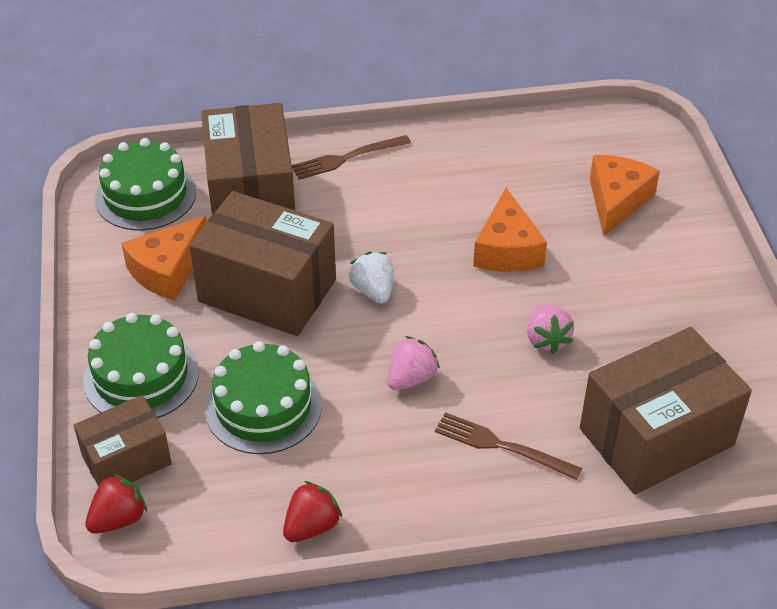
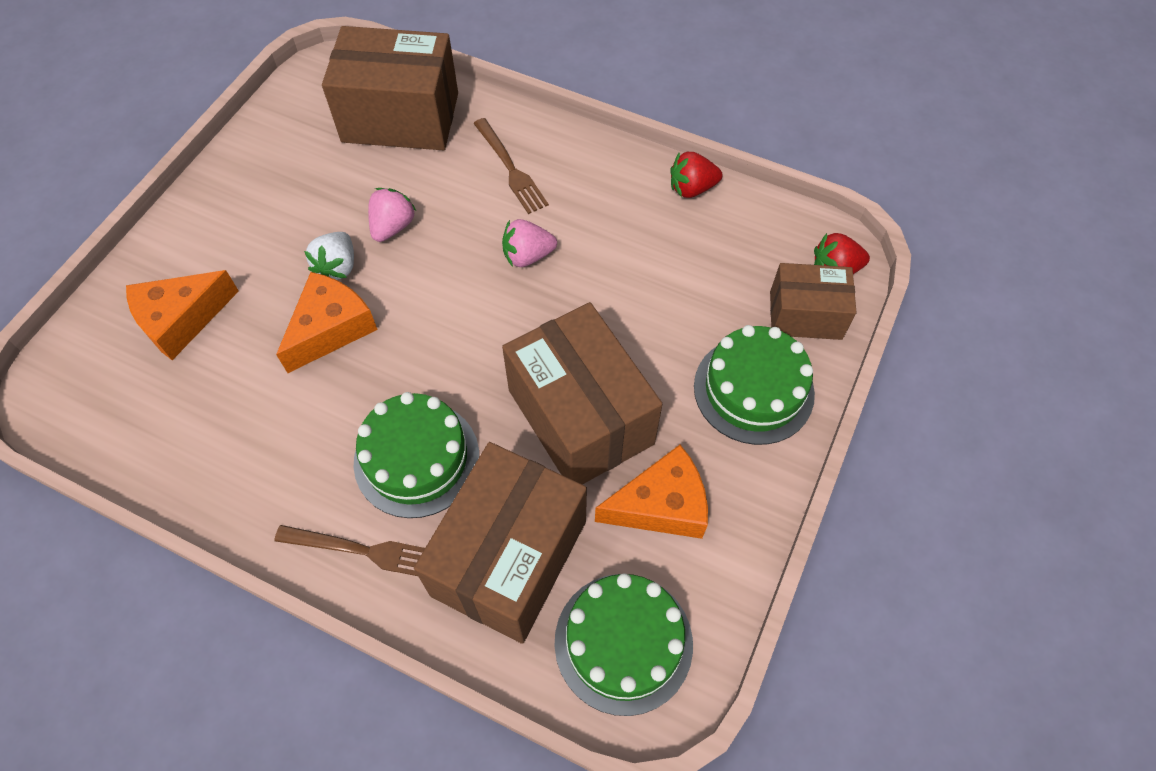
camera: 145 degrees left, 15 degrees up
green cake [205,341,322,454] -> green cake moved to [354,392,479,518]
white strawberry [349,252,394,304] -> white strawberry moved to [304,232,354,280]

